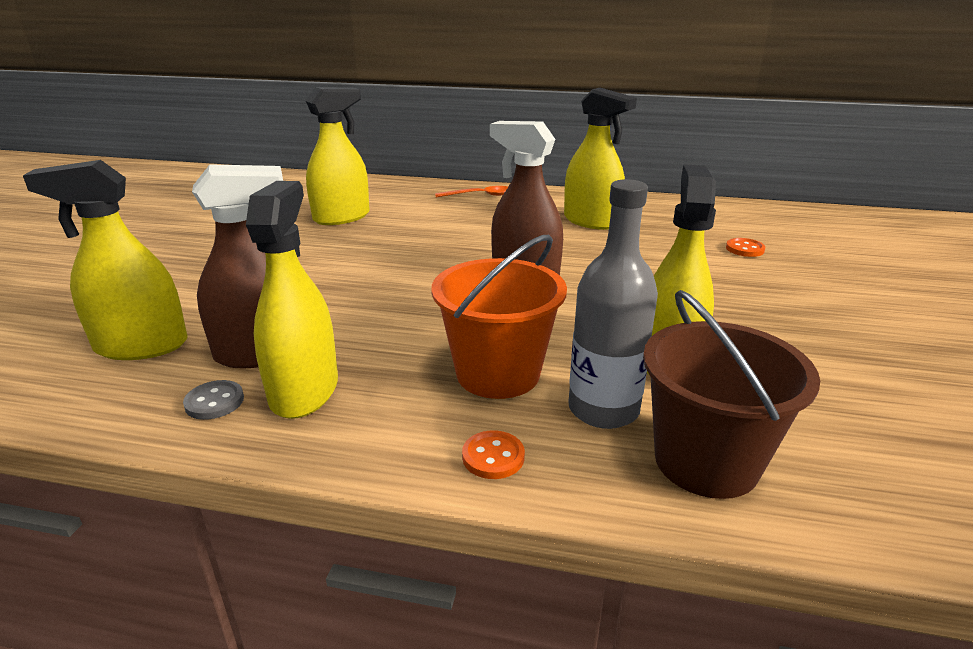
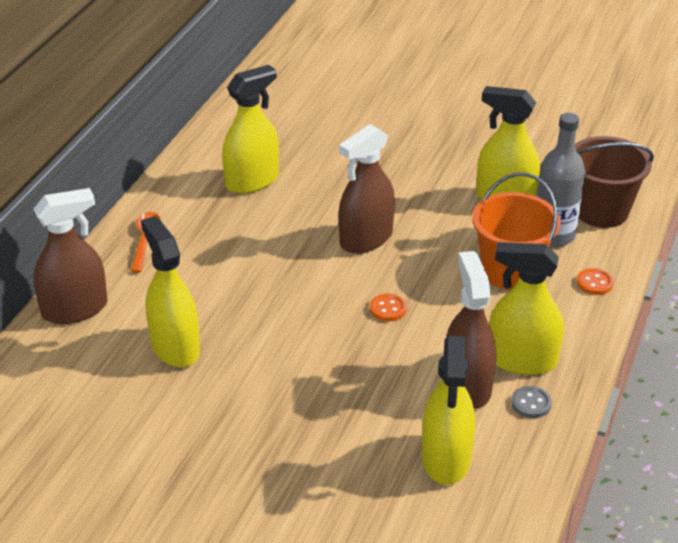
camera: 80 degrees left, 10 degrees up
orange button [726,238,765,257] -> orange button moved to [370,293,407,321]
none -> brown spray bottle [33,188,108,324]

